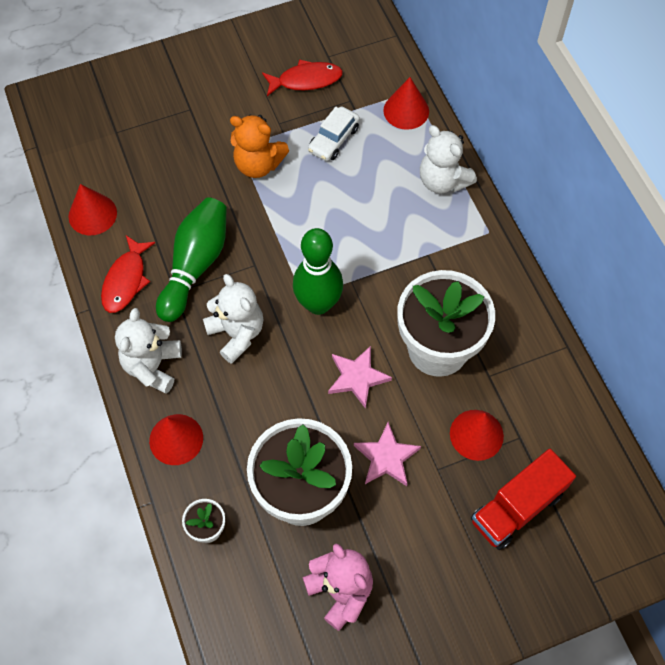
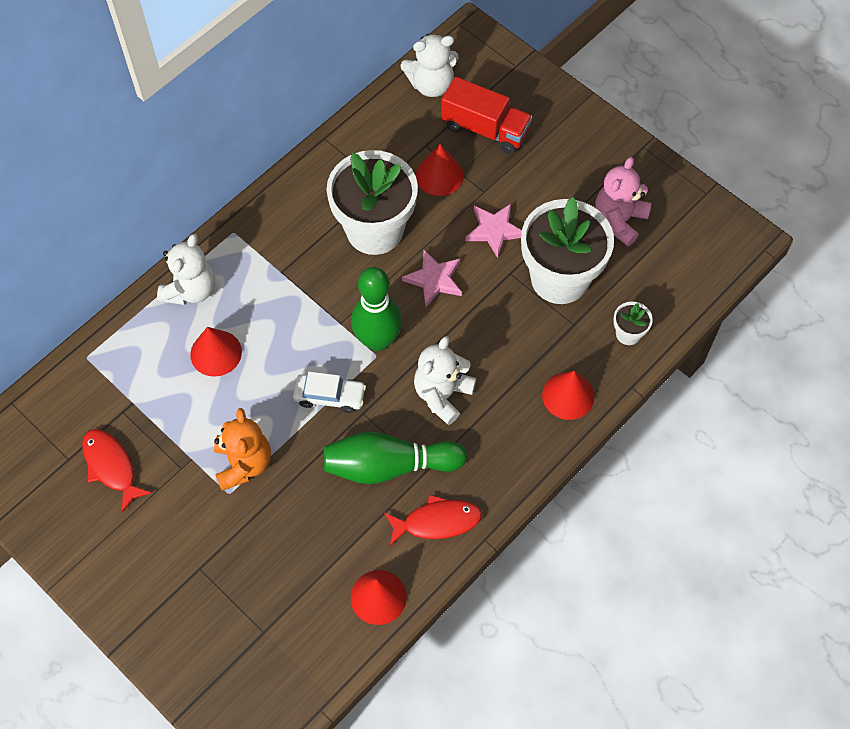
camera: 115 degrees left, 0 degrees up
white teddy bear [115,308,182,394] -> white teddy bear moved to [401,34,459,97]
white car [308,106,360,161] -> white car moved to [293,372,366,413]
red cone [383,77,429,130] -> red cone moved to [190,327,242,377]

